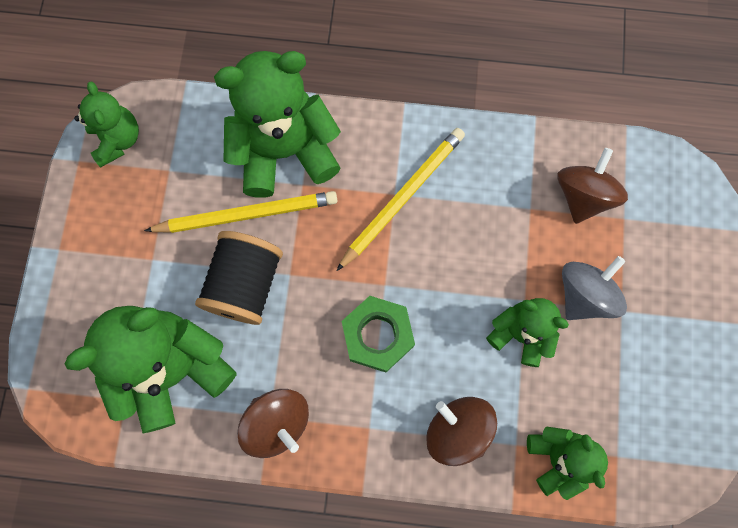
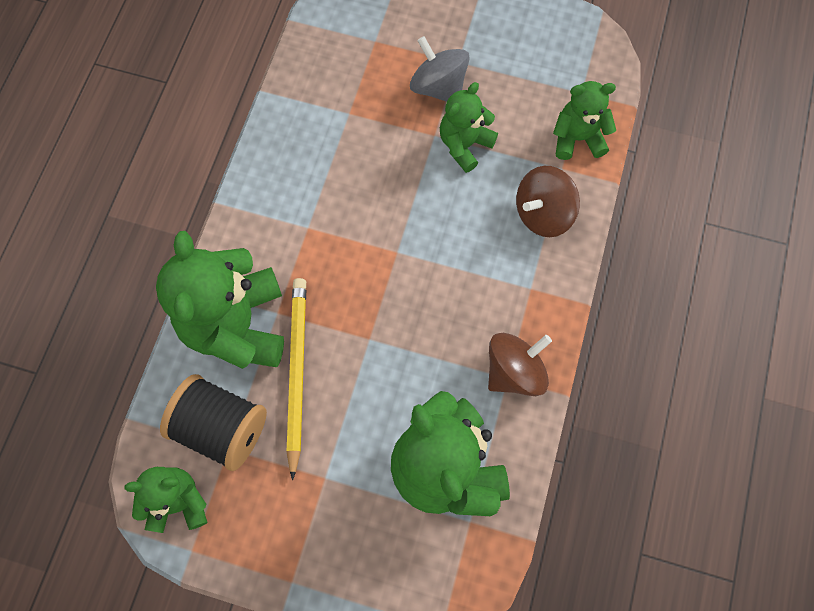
camera: 80 degrees left, 5 degrees down
black spool [195,231,283,325] -> black spool moved to [160,374,267,471]
yellow pencil [336,128,465,271] -> none
green nut [342,296,415,372] -> none
brown spinning top [557,148,628,224] -> none

